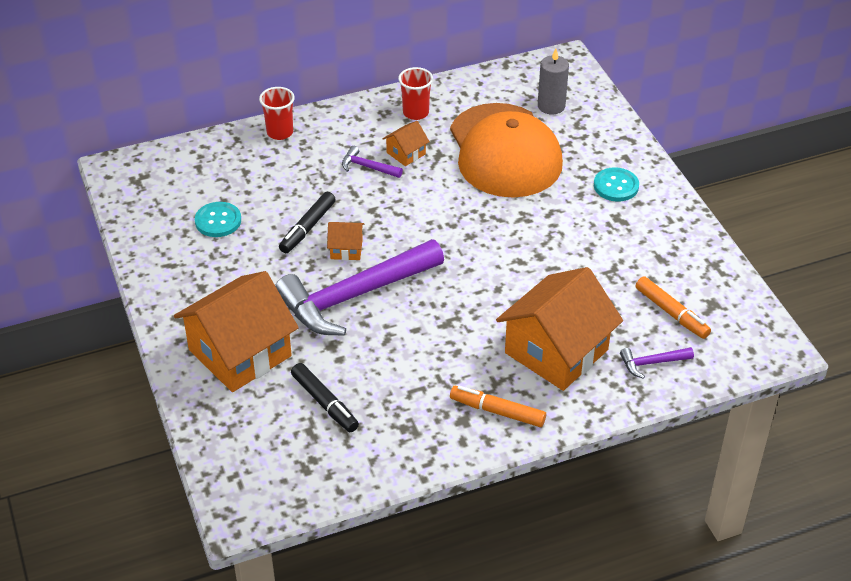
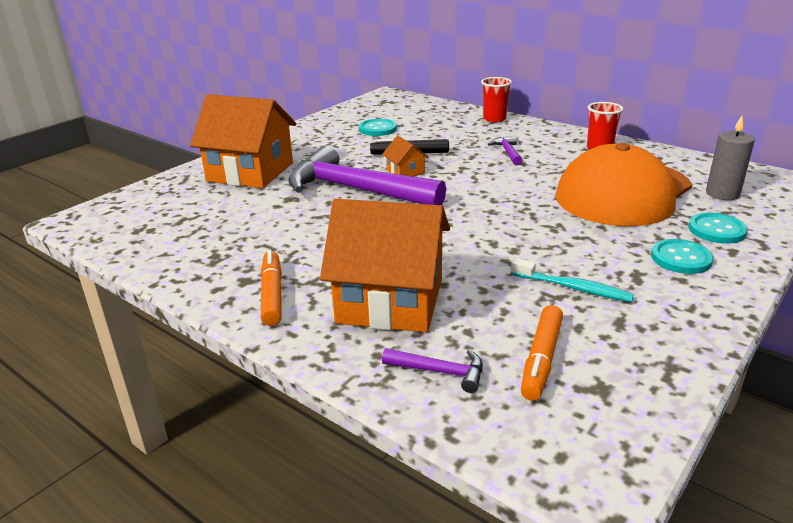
camera: 60 degrees right, 15 degrees down
black marker [291,363,359,432] -> none
orange house [382,121,430,166] -> none
purple hammer [620,347,694,379] -> purple hammer turned 150 degrees clockwise [382,348,483,393]
none -> turquoise toothbrush [511,258,634,302]
none -> turquoise button [688,213,748,244]

